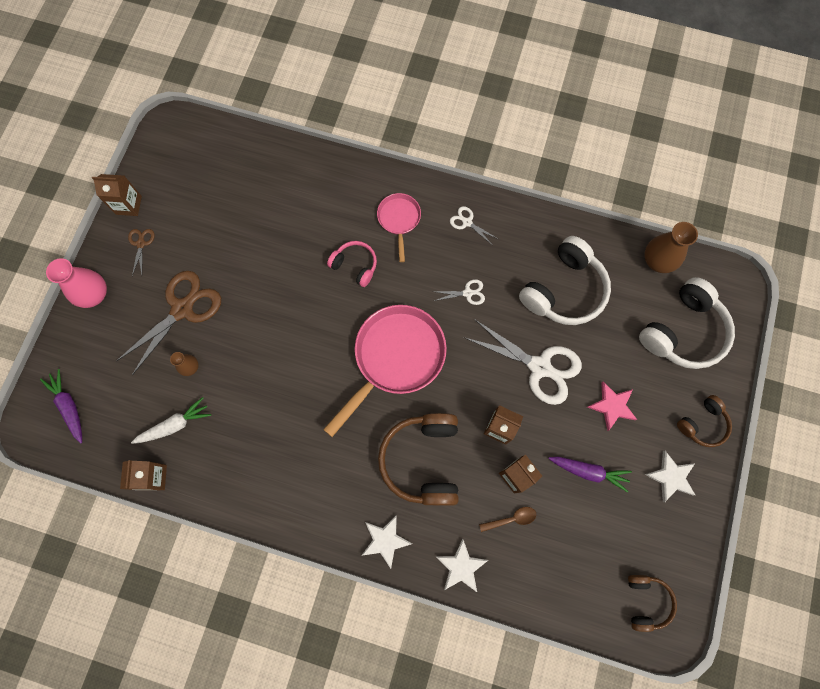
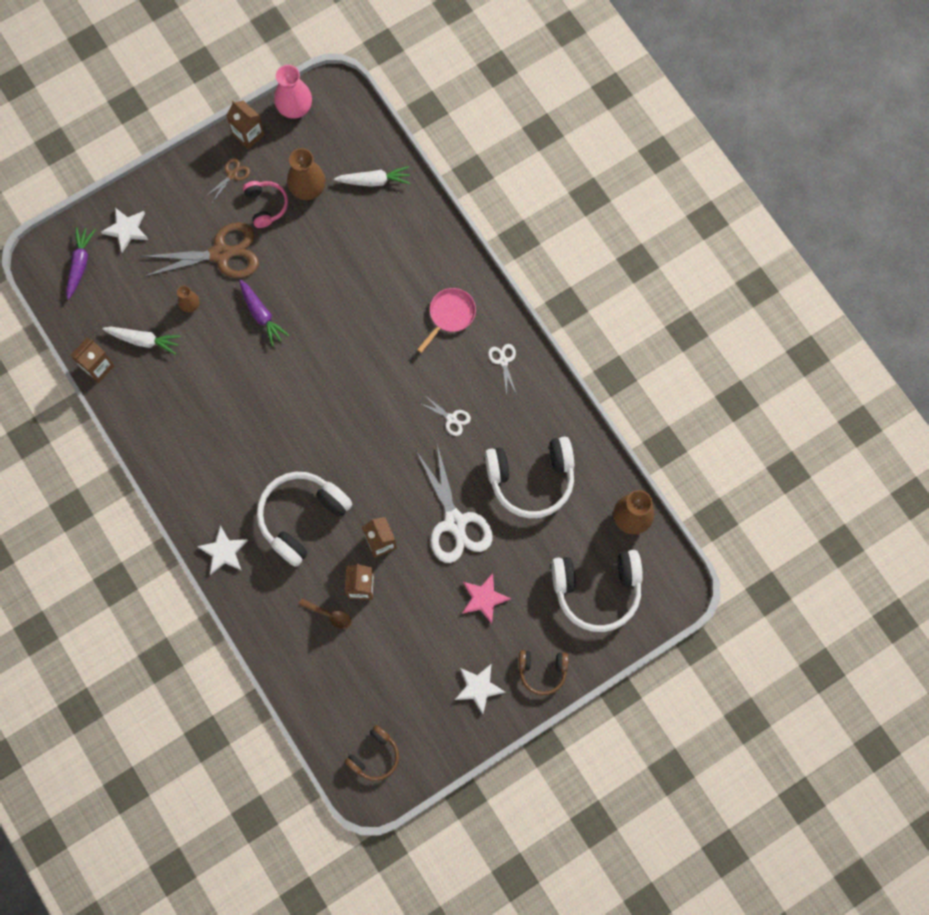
camera: 40 degrees right, 0 degrees up
pink vase [46,258,107,308] -> pink vase moved to [274,65,312,119]
pink pan [323,305,447,437] -> none
pink headphones [327,241,377,287] -> pink headphones moved to [243,181,288,228]
brown headphones [378,413,459,506] -> white headphones [257,472,353,567]
white star [436,538,488,592] -> white star moved to [101,208,148,252]
purple carrot [549,457,632,492] -> purple carrot moved to [239,279,289,346]
none -> brown vase [287,148,326,200]
none -> white carrot [334,166,411,187]

